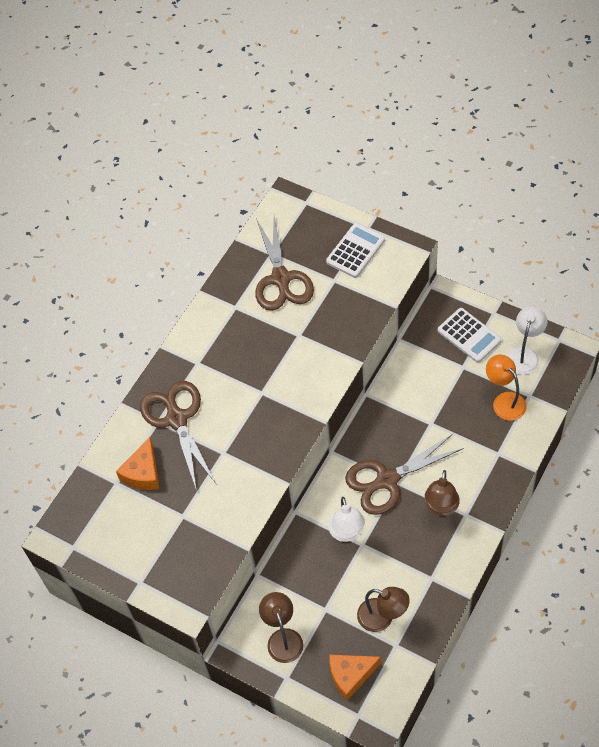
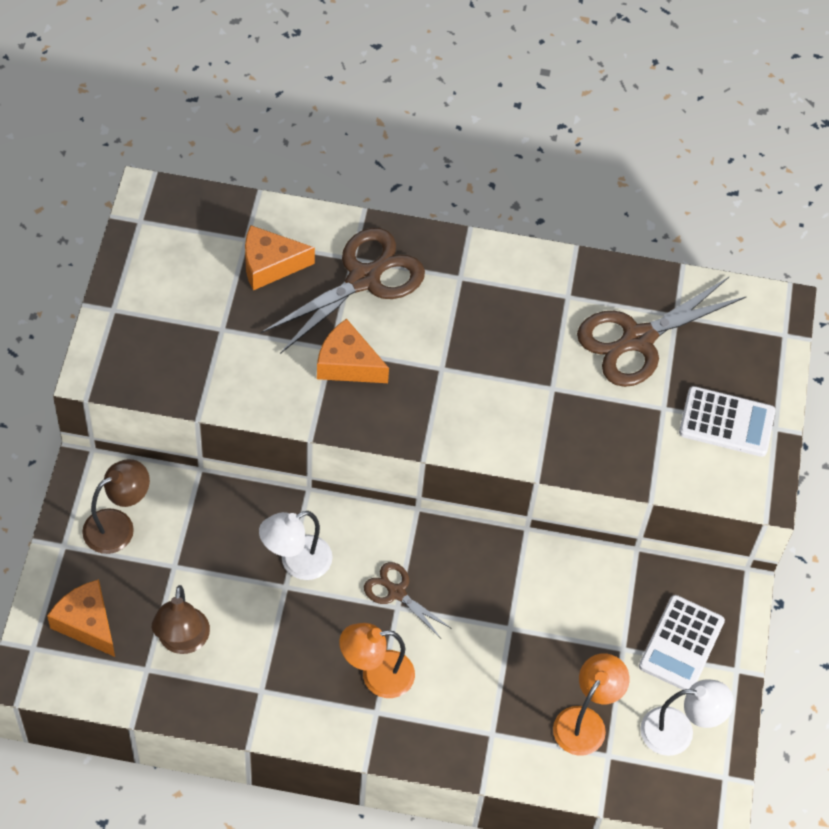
camera: 60 degrees right, 0 degrees up
brown scissors [345,434,464,515] -> brown scissors [364,562,452,638], size x0.53
brown lamp [425,470,460,516] -> orange lamp [339,623,415,698]
none -> orange cheese [317,319,389,383]

